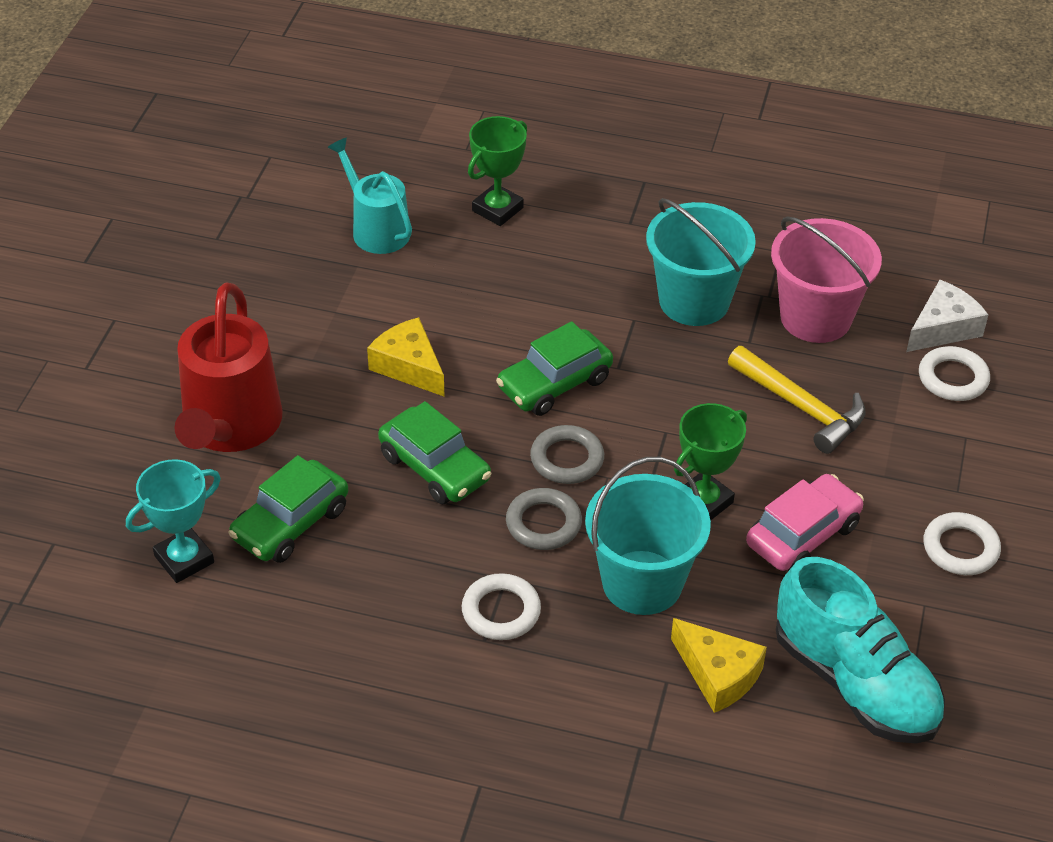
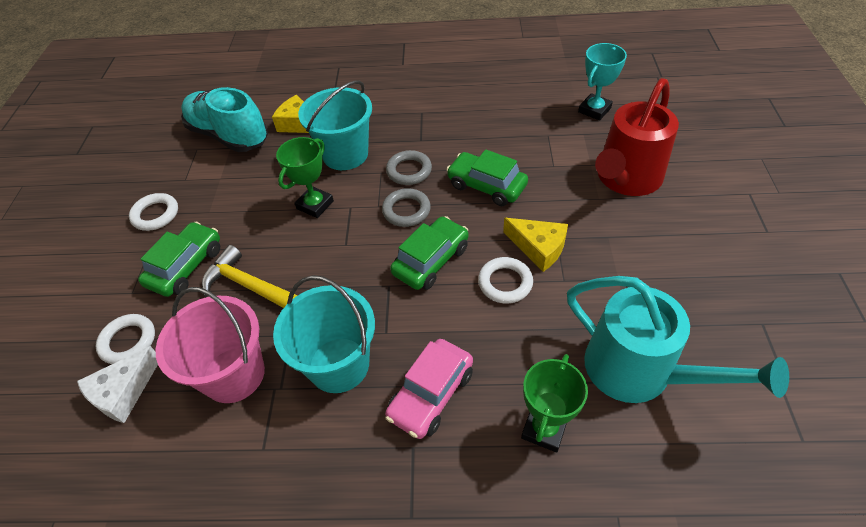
camera: 170 degrees right, 5 degrees up
red watering can [174,282,283,452] -> red watering can turned 135 degrees counterclockwise [595,78,679,196]
green car [229,455,348,563] -> green car moved to [138,222,220,297]
turquoise watering can [327,137,412,254] -> turquoise watering can [567,276,789,403], size x1.57
white ring [462,573,541,640] -> white ring moved to [478,257,533,303]
pink car [746,474,864,571] -> pink car moved to [385,339,473,439]

